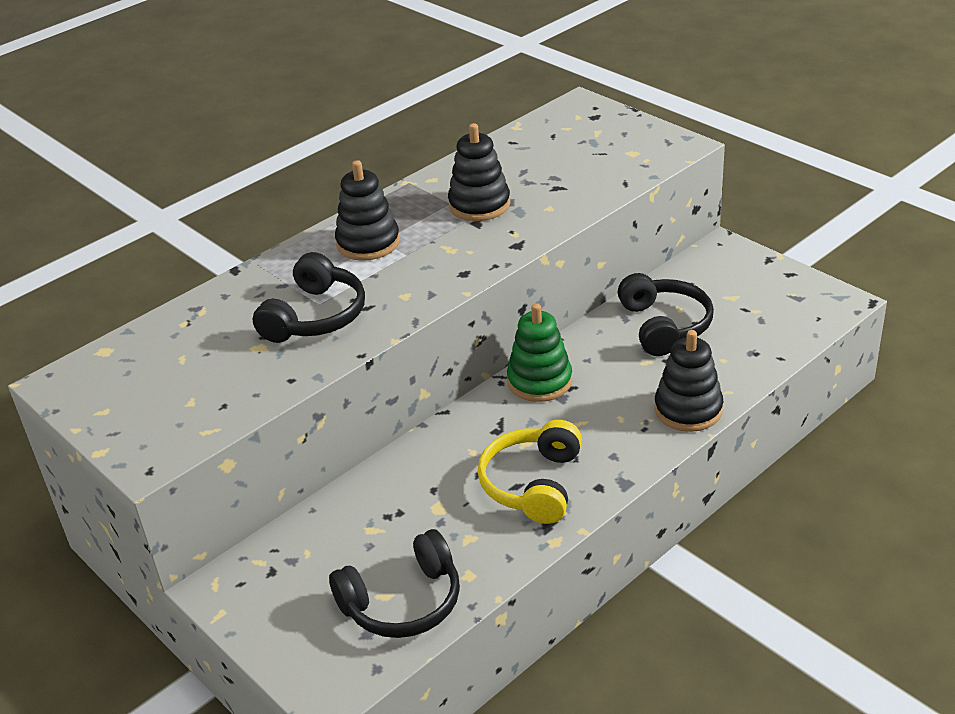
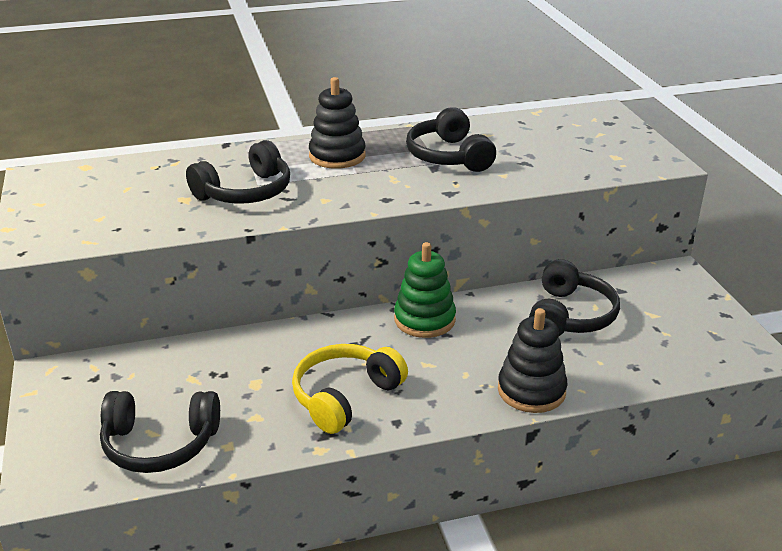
camera: 25 degrees right, 5 degrees down
black stacking toy [448,123,510,221] -> black headphones [406,107,496,172]

